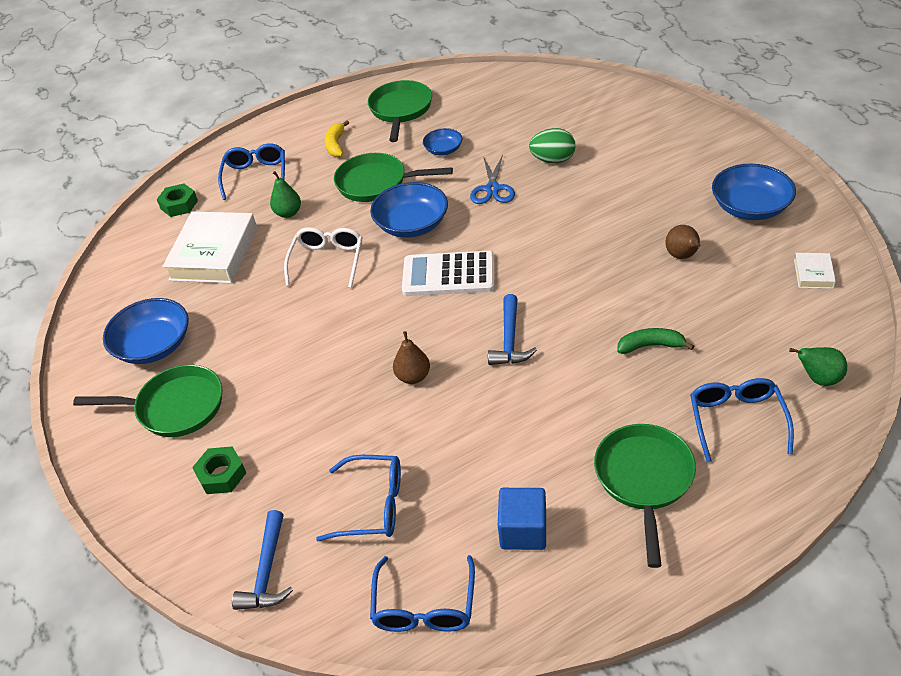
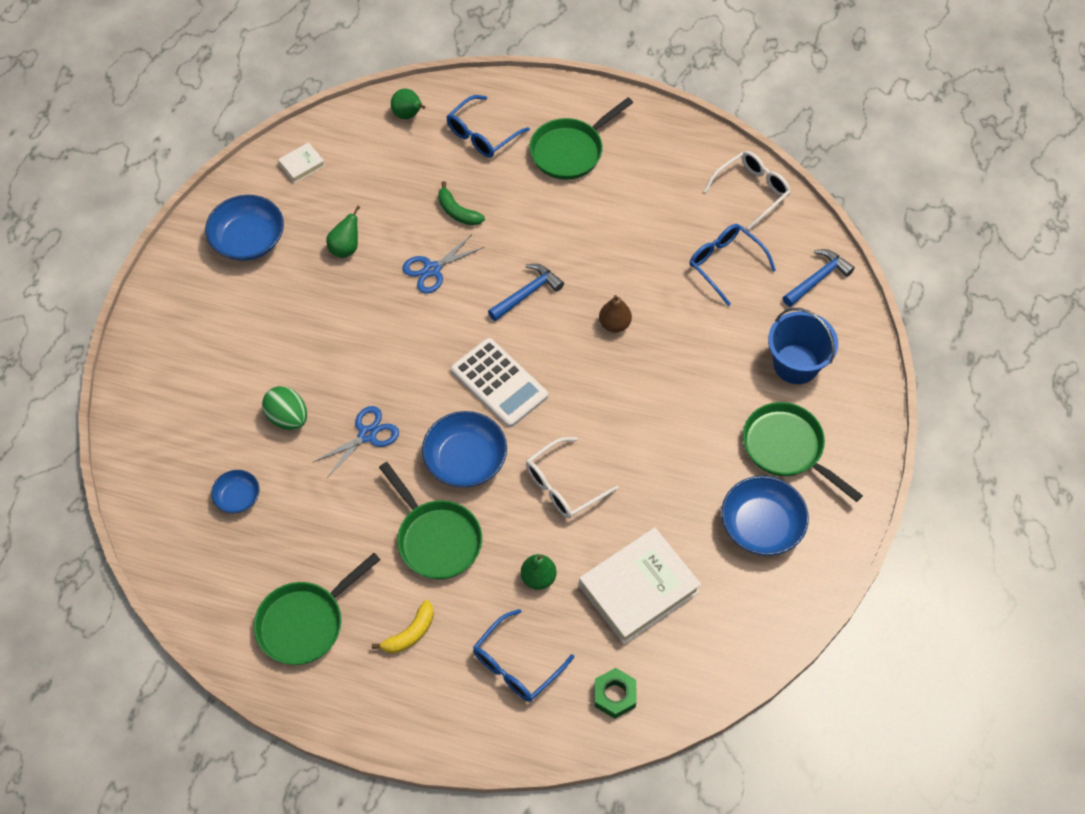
camera: 140 degrees left, 15 degrees up
green nut [192,446,246,494] -> blue bucket [768,308,838,384]
blue glasses [370,555,475,632] -> white glasses [704,151,791,230]
blue bowl [423,128,463,155] -> blue bowl moved to [211,470,259,513]
blue cube [498,488,546,550] -> none
brown pear [665,225,701,259] -> green pear [326,206,360,258]
none -> blue scissors [402,234,484,293]

